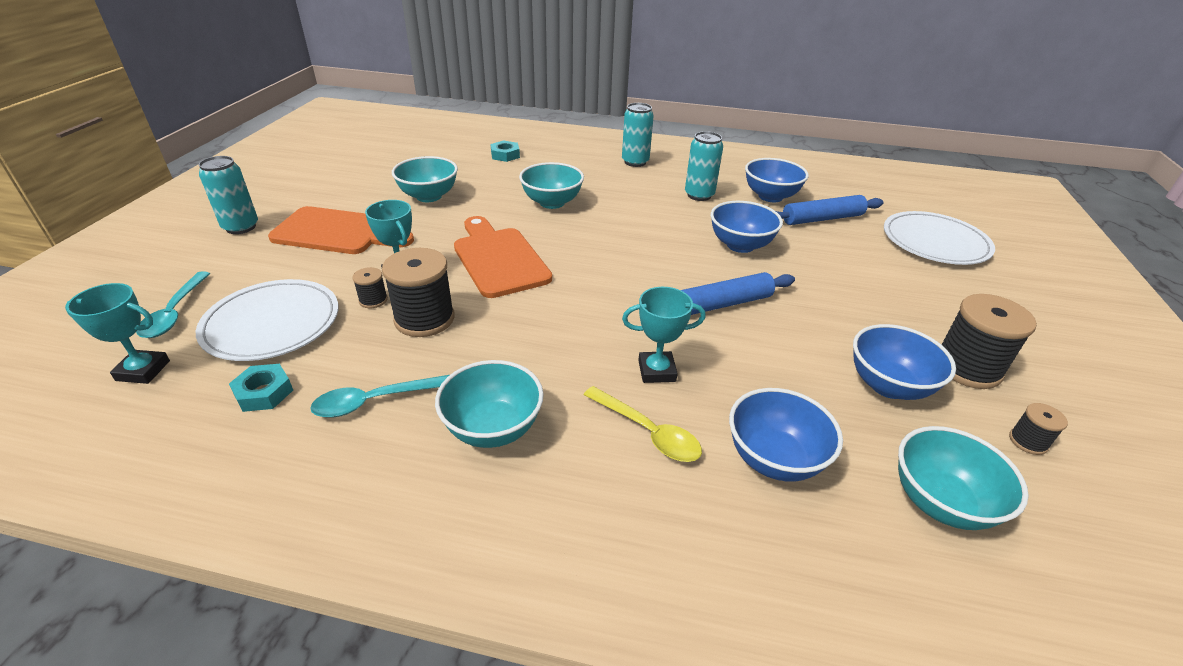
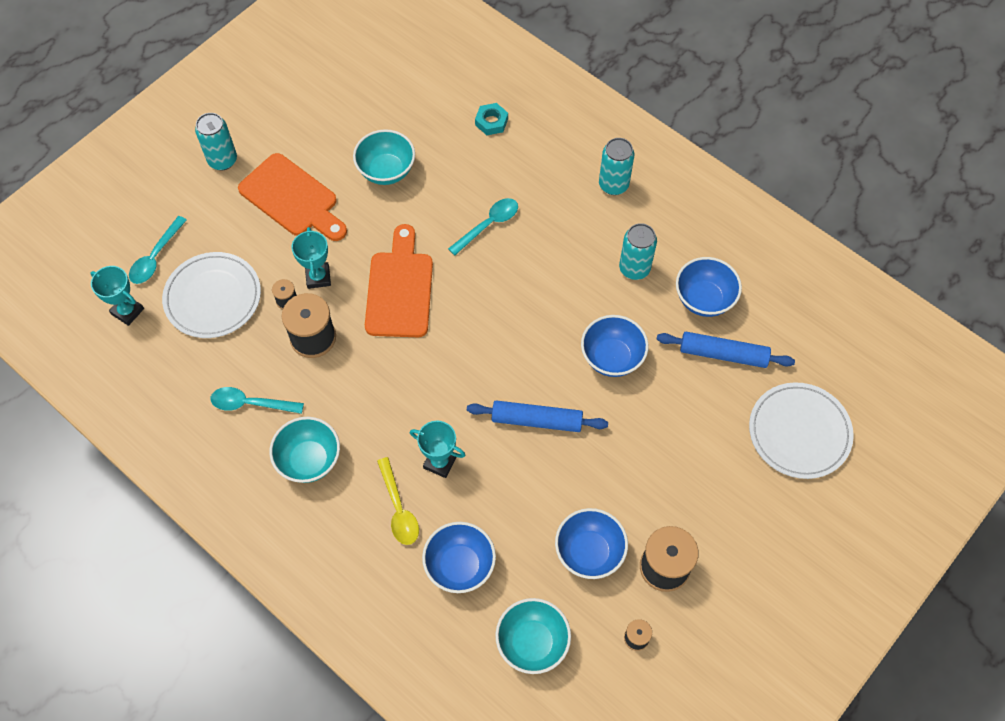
camera: 30 degrees right, 25 degrees up
turquoise nut [229,364,293,412] -> none
turquoise bowl [519,162,584,209] -> turquoise spoon [448,198,518,256]

